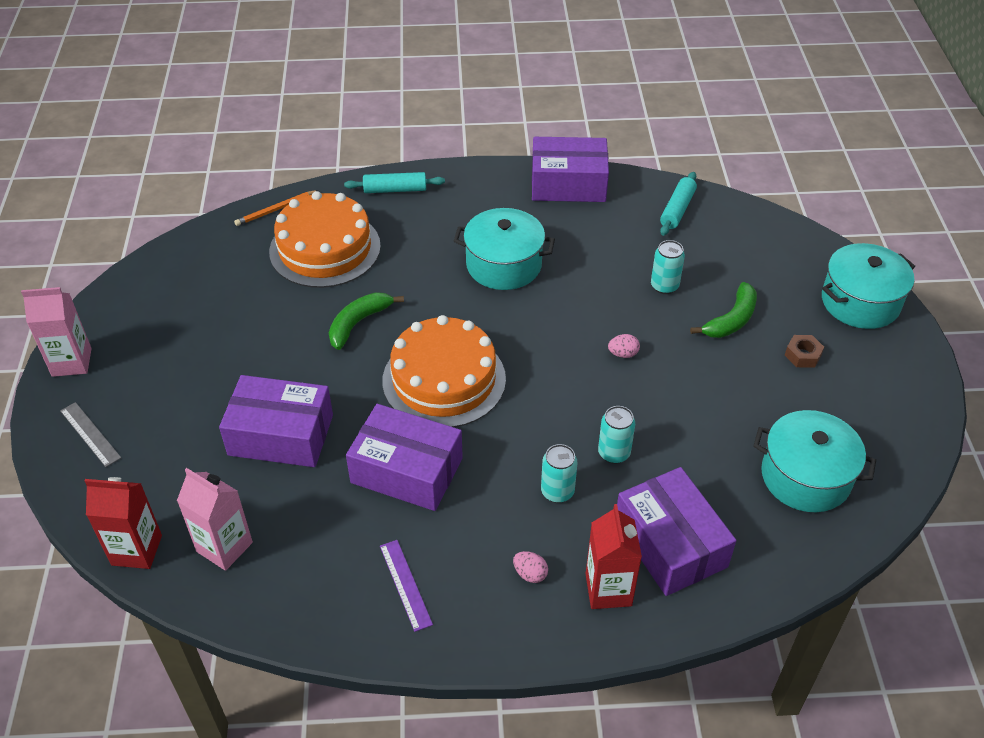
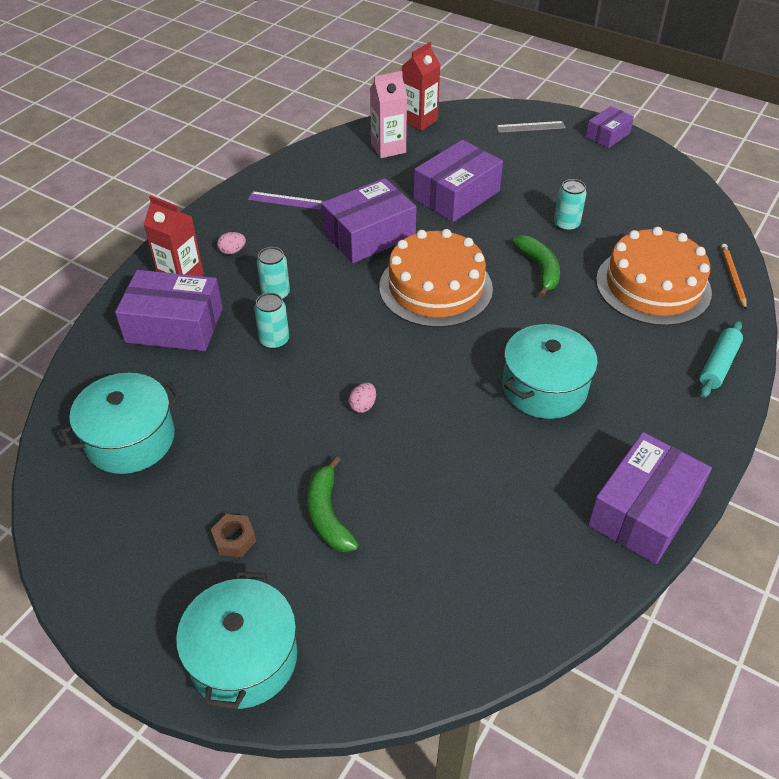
camera: 125 degrees right, 0 degrees up
pink carton [21,287,92,377] -> purple box [586,106,634,148]
turquoise can [651,240,685,294] -> turquoise can moved to [554,179,587,232]
turquoise rolling pin [660,172,697,236] -> none

